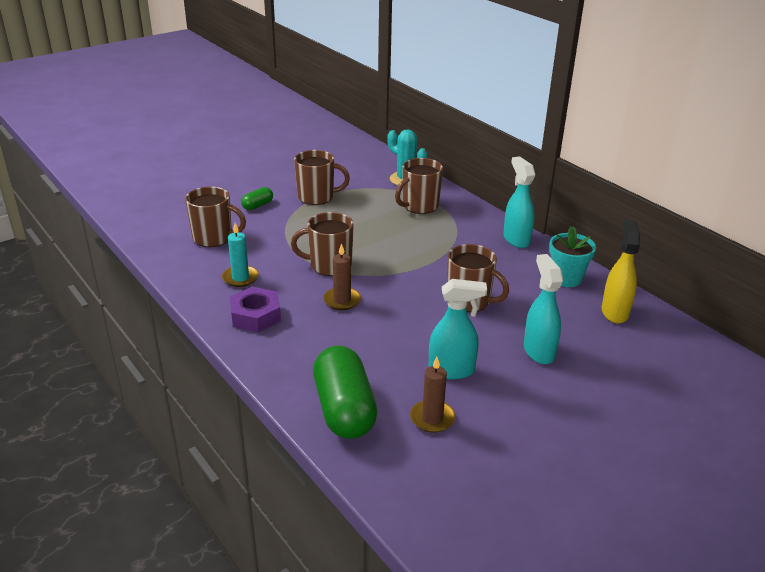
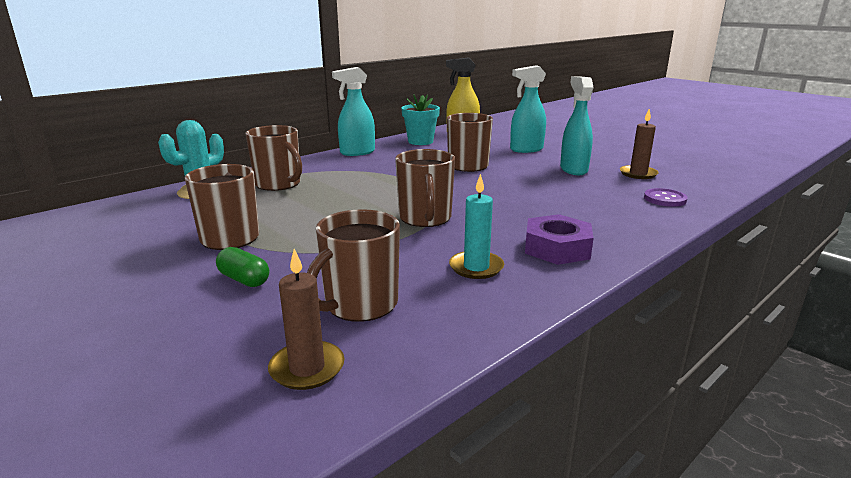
camera: 95 degrees left, 10 degrees down
brown mug [185,187,246,247] -> brown mug turned 150 degrees counterclockwise [307,209,400,322]
green capsule [313,346,377,439] -> purple button [644,188,687,207]
brown candle [323,243,361,310] -> brown candle moved to [268,249,344,390]

